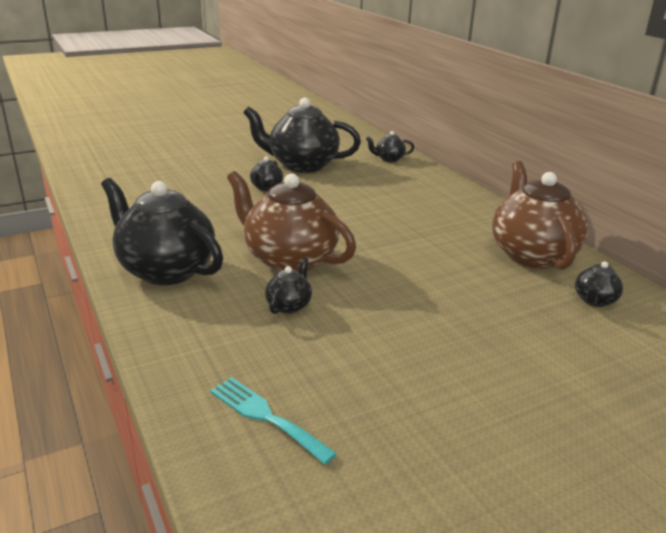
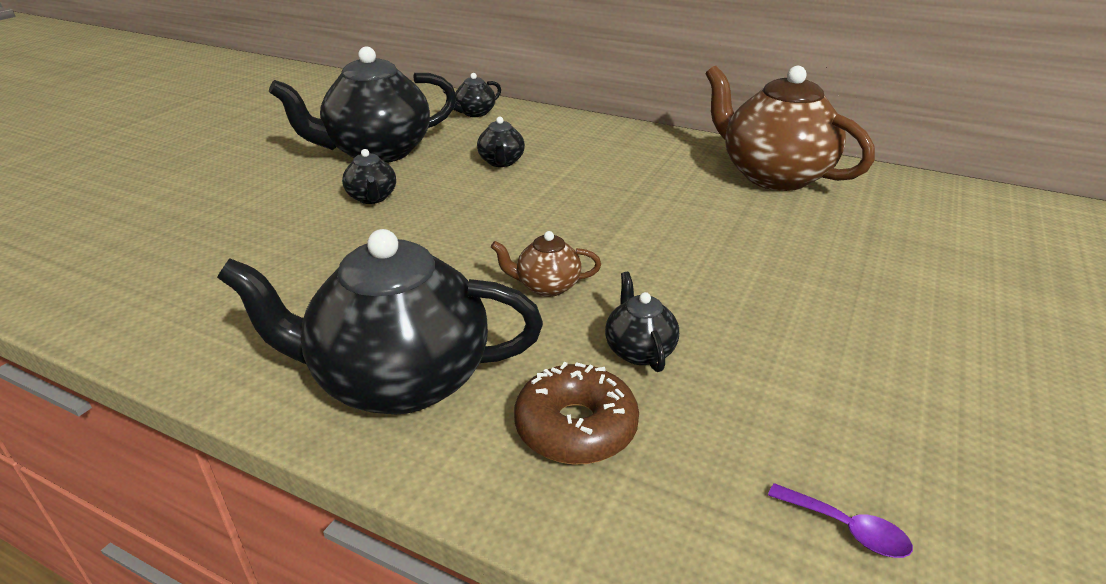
camera: 35 degrees left, 5 degrees up
turquoise fork [210,377,337,465] -> purple spoon [768,483,913,558]
brown teapot [227,171,356,272] -> brown teapot [491,231,601,297], size x0.44
black teapot [575,261,623,307] -> black teapot moved to [477,117,525,167]
none -> brown donut [514,362,639,465]

